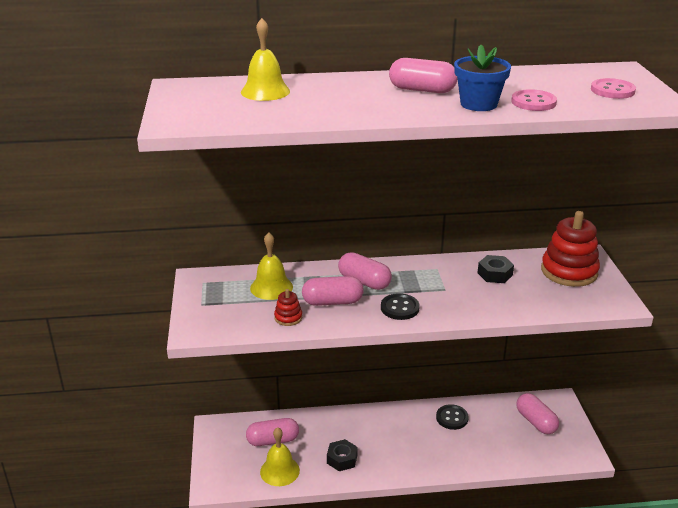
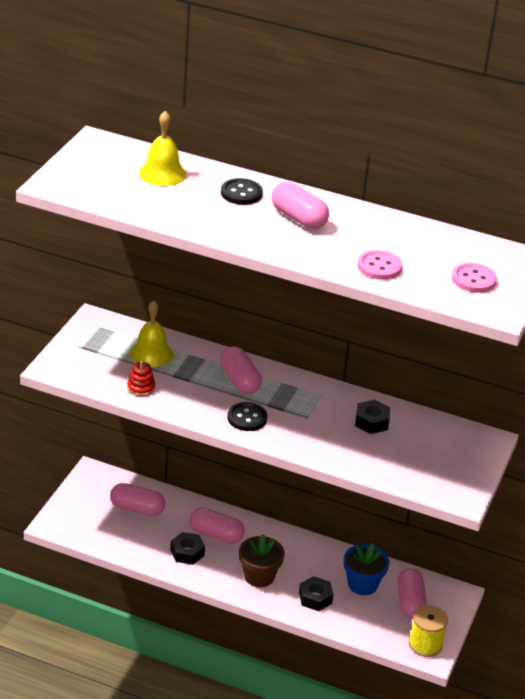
camera: 25 degrees right, 5 degrees up
yellow bell [260,427,300,486] -> none
pink capsule [302,276,364,306] -> pink capsule moved to [190,508,245,544]
black button [436,404,469,430] -> black button moved to [221,178,263,205]
blue flower pot [454,45,511,111] -> blue flower pot moved to [344,543,389,595]
red stacking toy [541,211,600,287] -> none
none -> brown flower pot [239,534,285,587]
none -> black nut [299,576,333,611]
none -> yellow spool [409,605,448,657]

